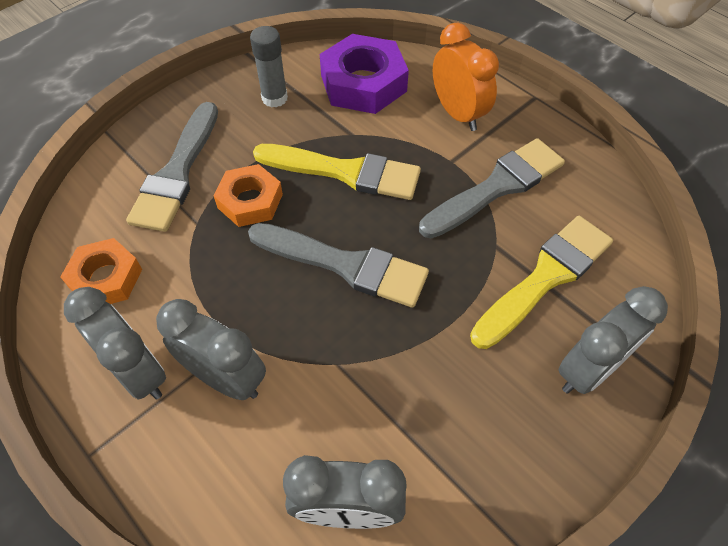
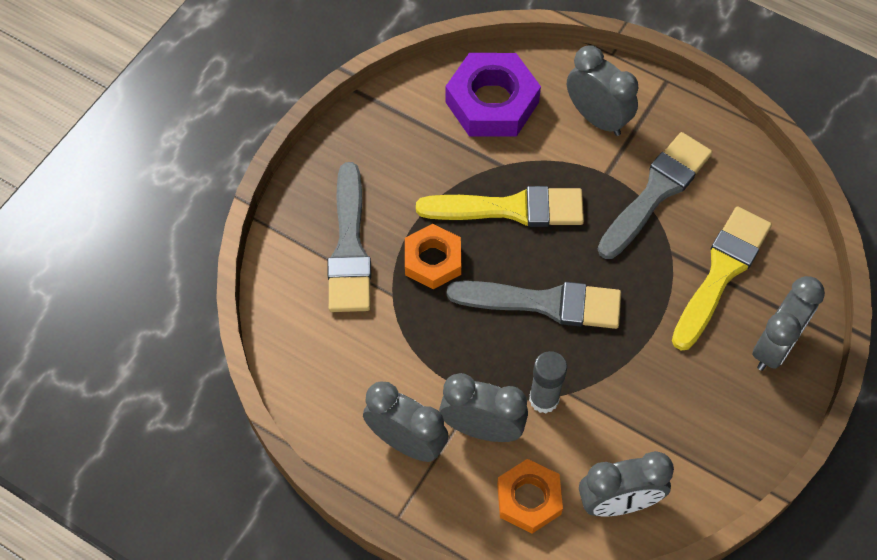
camera: 15 degrees left, 5 degrees up
orange nut [60,238,142,304] -> orange nut moved to [497,459,563,533]
grey glue stick [250,26,288,108] -> grey glue stick moved to [529,351,567,413]
orange clock [433,23,499,131] -> grey clock [567,46,639,136]

